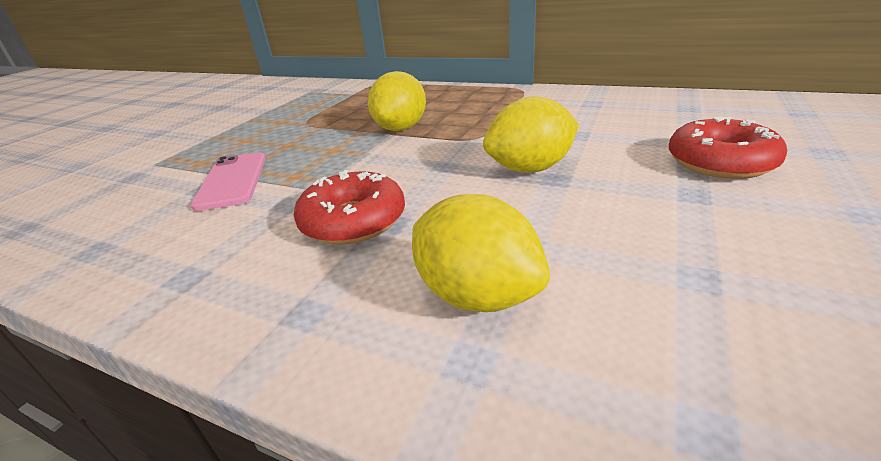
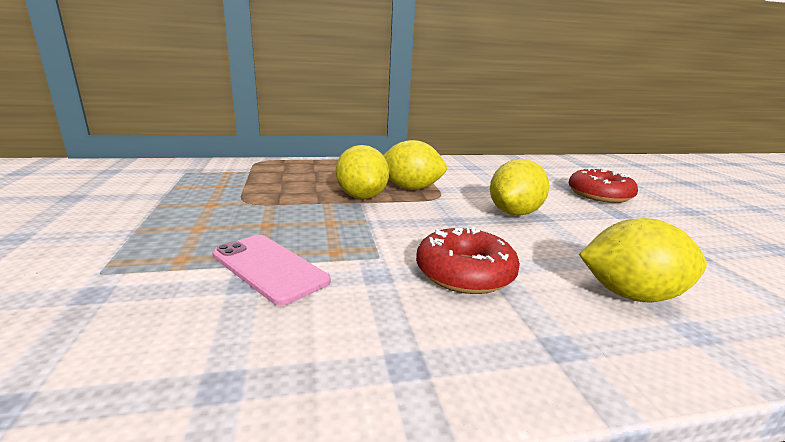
camera: 40 degrees left, 10 degrees down
none -> yellow lemon [383,140,447,190]

